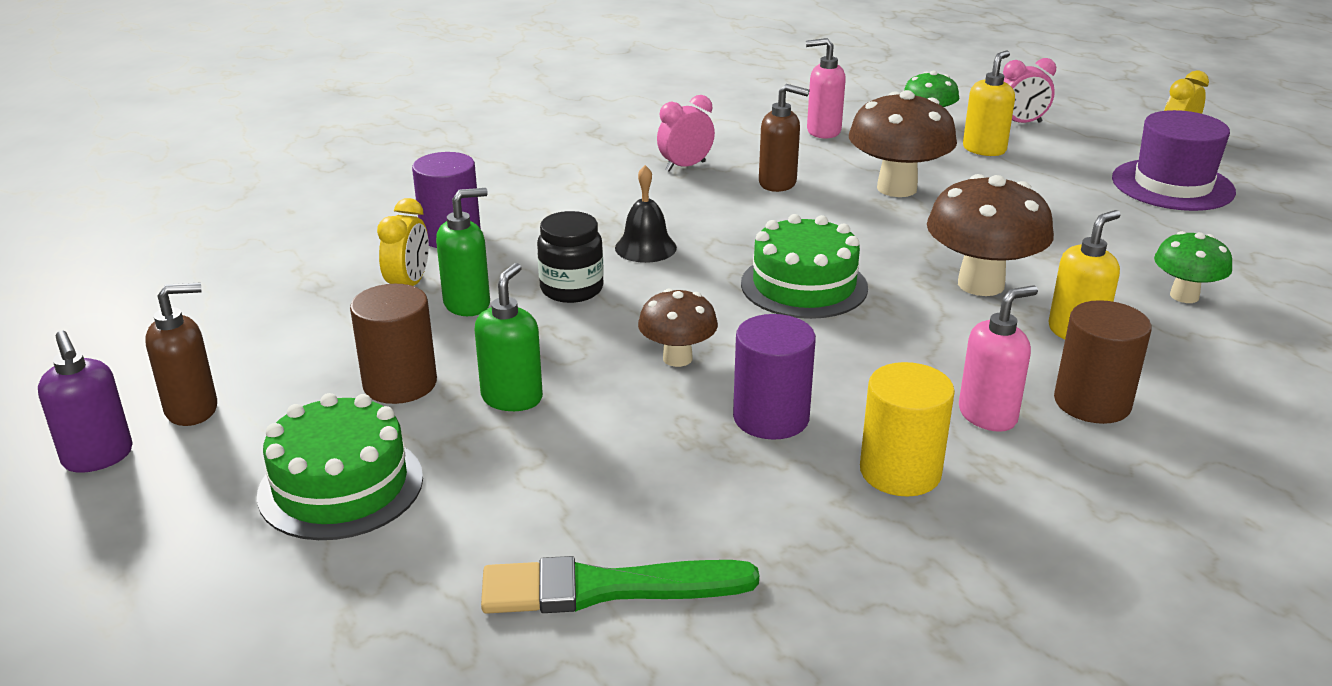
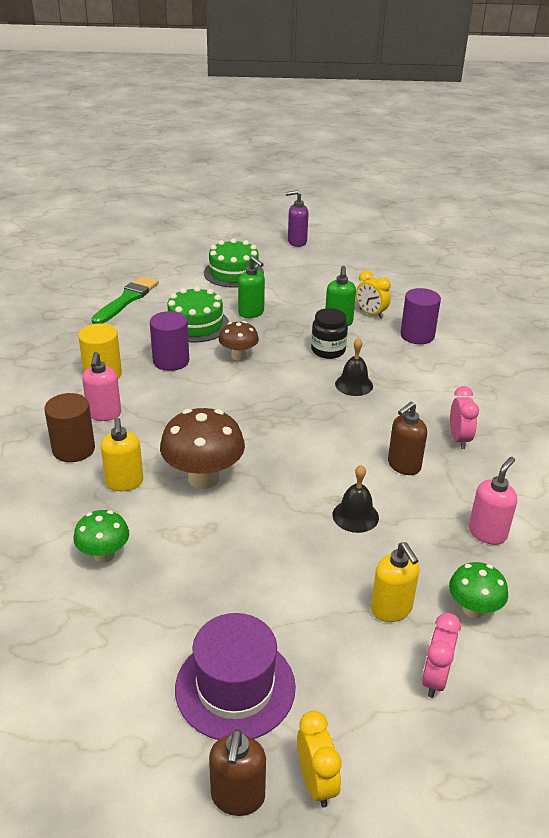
camera: 120 degrees right, 5 degrees up
brown soap dispenser [145,282,217,426] -> brown soap dispenser moved to [209,729,266,816]
brown cylinder [350,284,437,404] -> none
green cake [741,214,868,319] -> green cake moved to [167,286,229,343]
brown mushroom [849,90,957,197] -> black bell [333,464,379,533]

